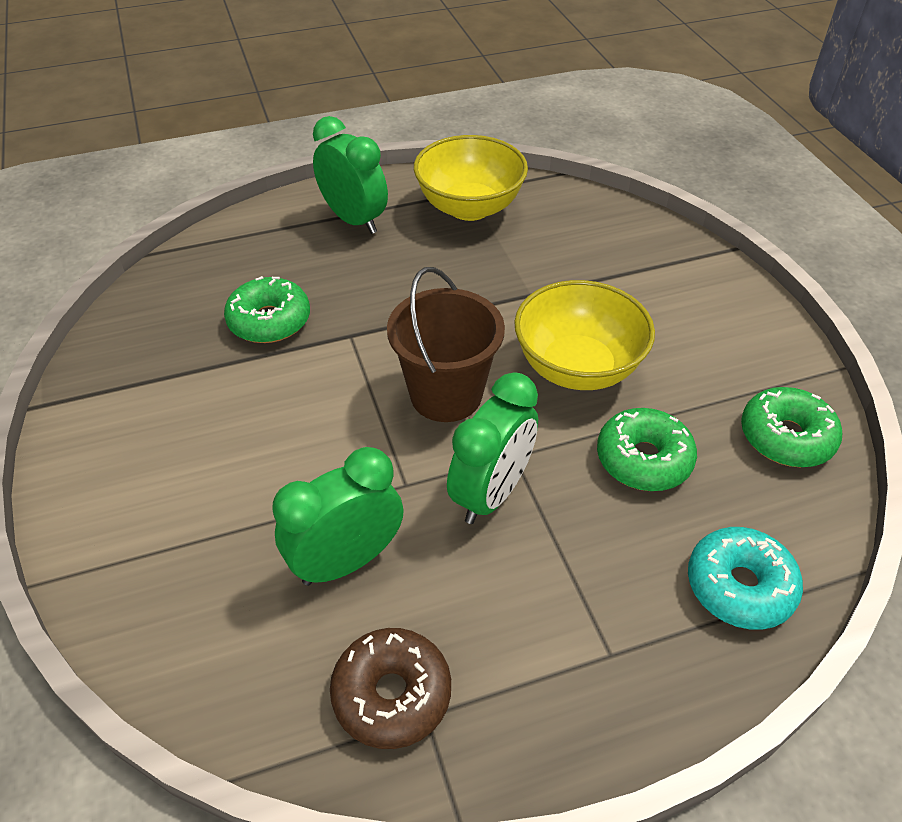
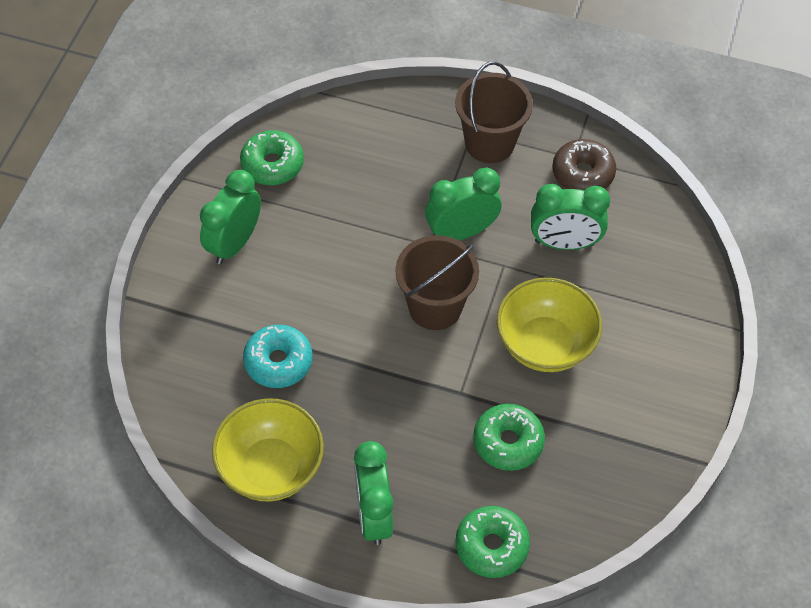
camera: 145 degrees left, 10 degrees up
yellow bowl [514,280,655,390] -> yellow bowl moved to [497,278,602,372]
green donut [597,408,697,491] -> green donut moved to [455,506,530,578]
turquoise donut [688,527,803,630] -> turquoise donut moved to [243,325,312,388]
none -> green clock [200,170,261,264]
none -> brown bucket [455,62,533,163]

